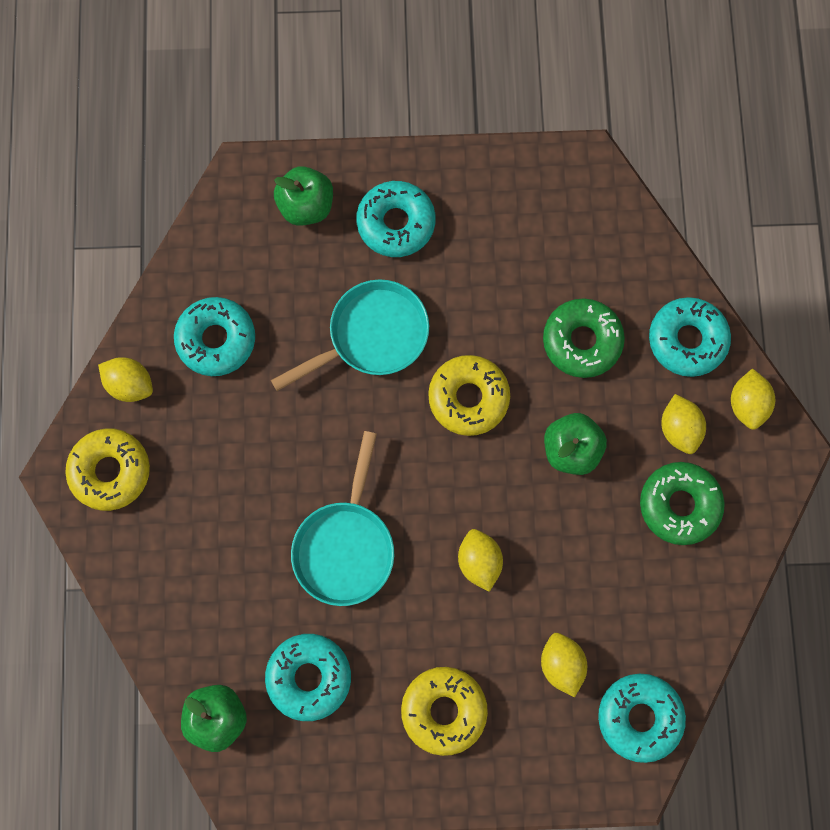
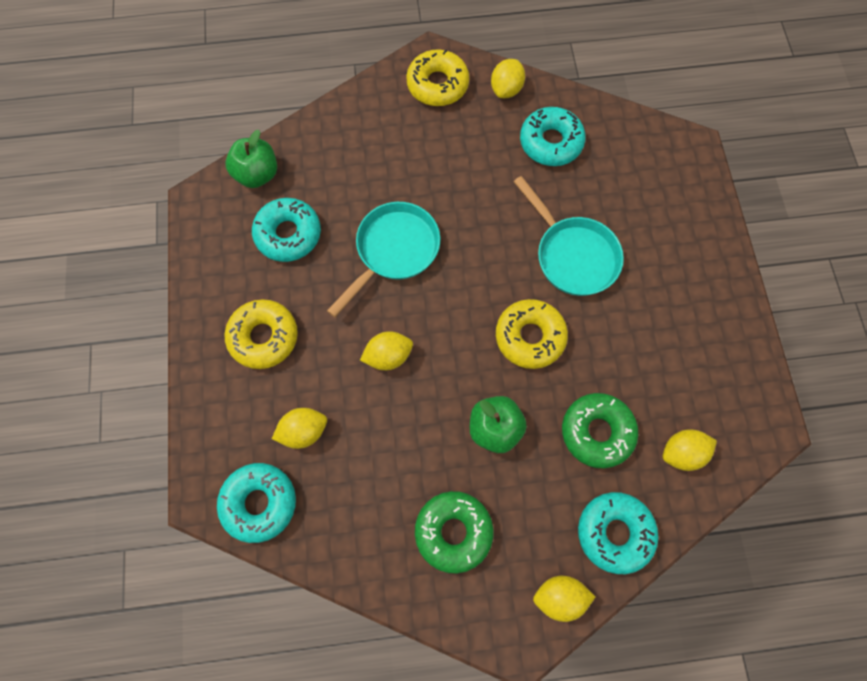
camera: 85 degrees right, 5 degrees down
green apple [274,166,333,226] -> none
turquoise pan [291,431,394,606] -> turquoise pan turned 120 degrees clockwise [327,202,440,317]
turquoise donut [356,181,435,257] -> none
yellow lemon [661,394,706,454] -> yellow lemon moved to [663,429,717,471]

